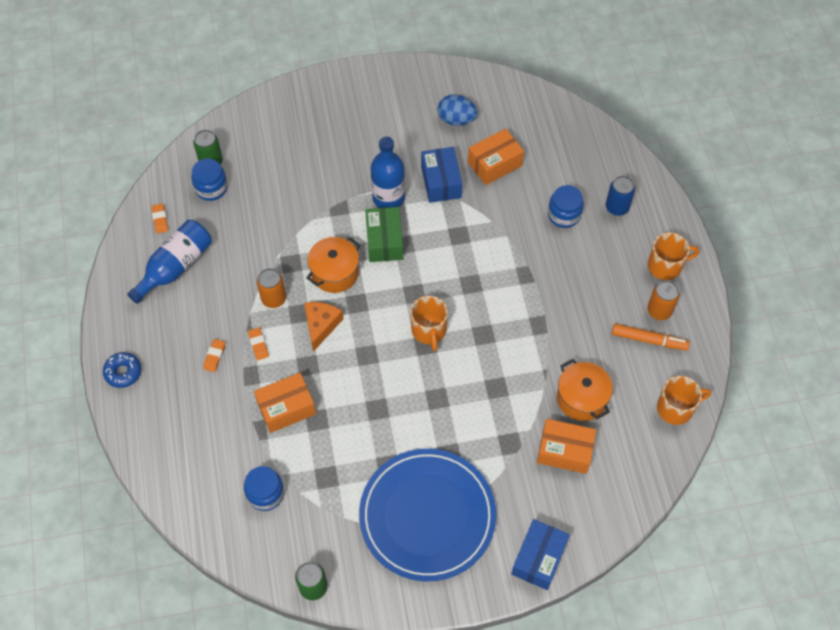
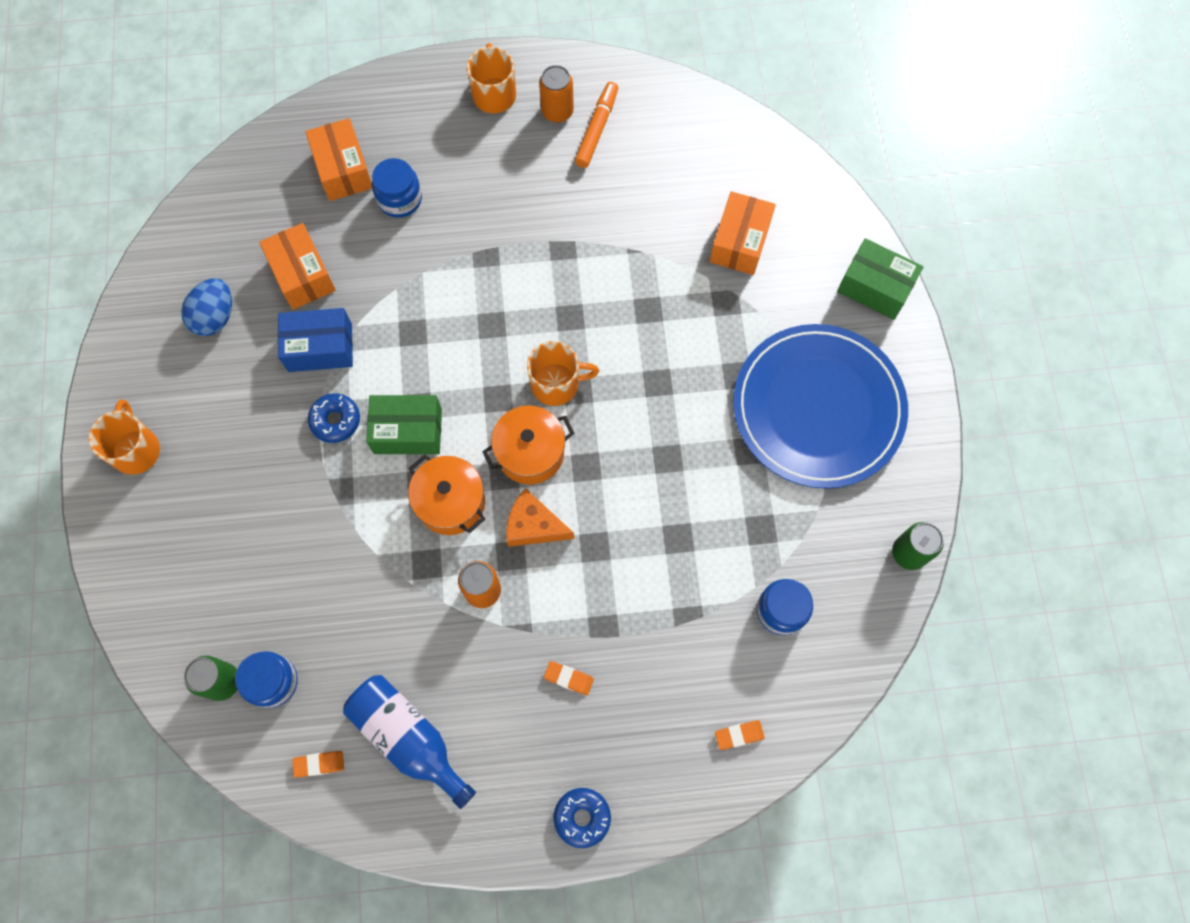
camera: 85 degrees left, 10 degrees up
orange eraser [248,327,269,360] -> orange eraser moved to [715,720,765,750]
orange box [254,373,316,433] -> orange box moved to [305,118,372,201]
blue bottle [371,136,405,208] -> blue donut [308,393,360,443]
blue box [511,519,570,590] -> green box [837,238,923,320]
orange pot [557,359,613,421] -> orange pot moved to [482,405,575,485]
blue can [606,176,635,216] -> none
orange mug [657,376,711,425] -> orange mug moved to [88,399,160,475]

